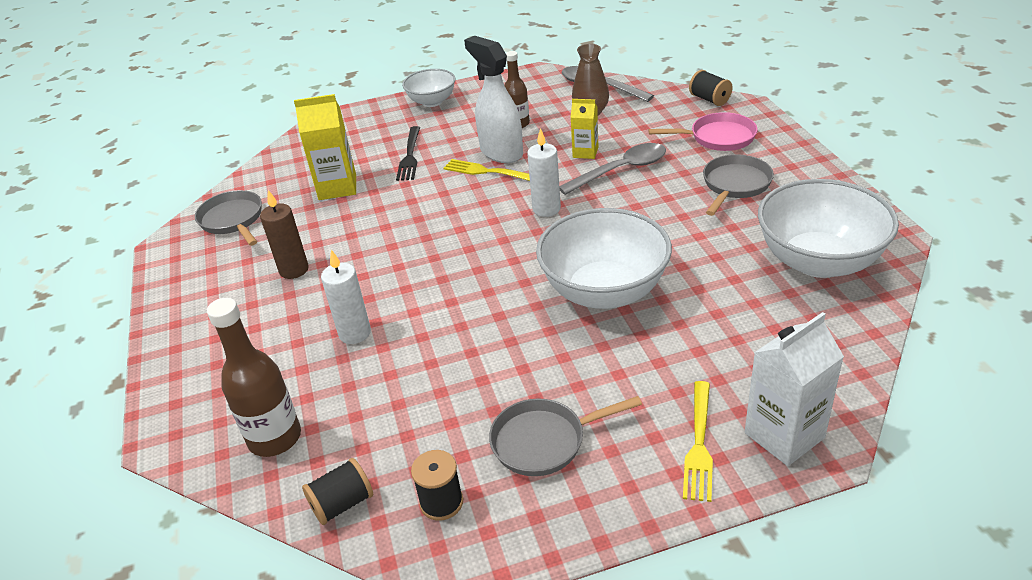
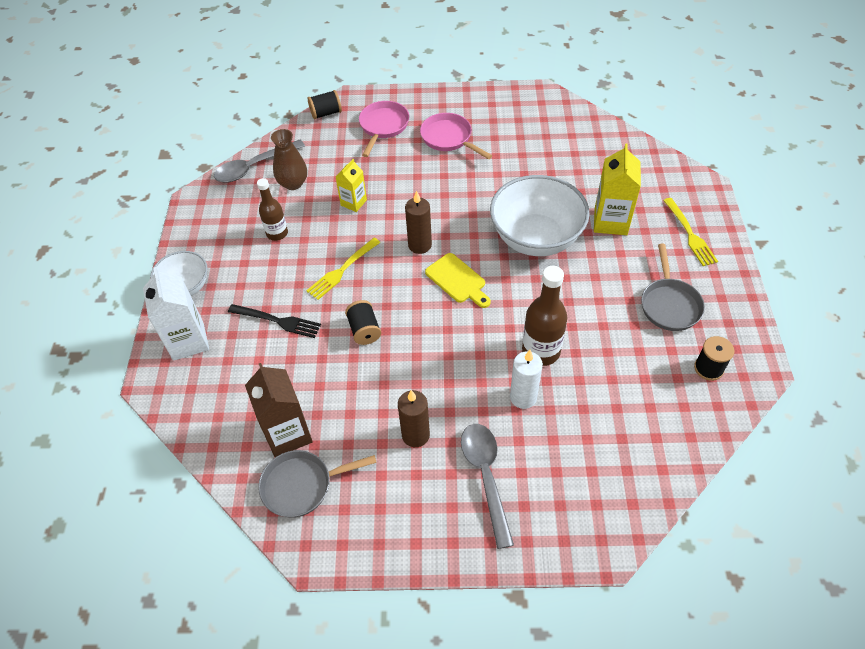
camera: 75 degrees left, 15 degrees up
brown bottle [207,298,301,457] -> brown bottle moved to [522,266,567,366]
yellow carton [294,94,356,200] -> yellow carton moved to [594,143,641,235]
black spool [302,458,373,525] -> black spool moved to [345,300,381,345]
white spray bottle [464,36,523,163] -> none
white candle [527,128,561,217] -> brown candle [405,191,432,254]
grey spoon [559,143,666,195] -> grey spoon moved to [461,424,514,549]
yellow fork [683,381,713,502] -> yellow fork turned 45 degrees clockwise [663,198,718,266]
grey pan [703,154,774,216] -> pink pan [420,113,492,159]
white carton [745,312,844,466] -> white carton moved to [143,267,209,361]
white bowl [758,179,899,278] -> none
none -> brown carton [245,363,313,457]
none -> yellow cutting board [425,253,491,308]

